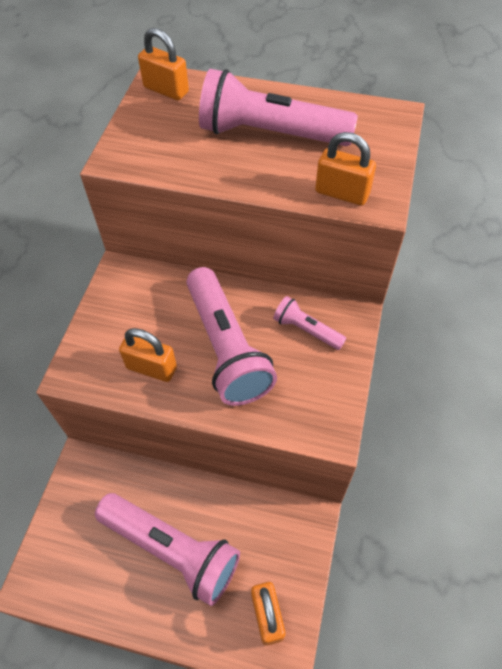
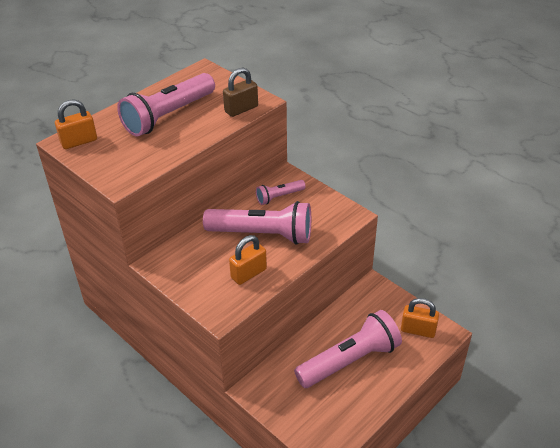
camera: 60 degrees left, 15 degrees down
orange padlock [315,132,376,205] -> brown padlock [223,68,258,117]

